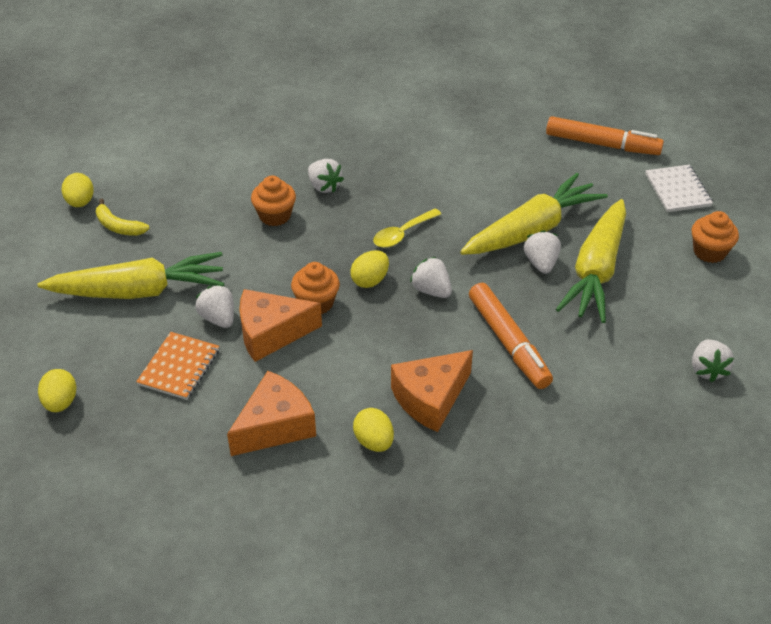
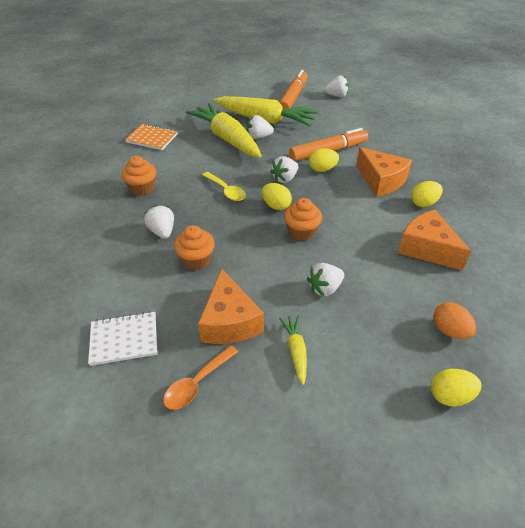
camera: 90 degrees left, 0 degrees up
yellow carrot [37,252,224,299] -> yellow carrot [279,315,307,385], size x0.44
yellow egg [62,173,94,207] -> yellow egg moved to [309,148,339,172]
yellow banana [96,199,150,236] -> orange spoon [163,345,238,410]
orange notebook [136,332,219,400] -> orange notebook moved to [125,124,178,150]
orange cheese [239,289,322,362] -> orange cheese moved to [198,269,264,344]
white strawberry [308,159,344,193] -> white strawberry turned 75 degrees counterclockwise [144,205,174,239]
orange marker [546,116,664,155] -> orange marker moved to [279,70,308,110]
white notebook [645,165,713,212] -> white notebook moved to [88,311,158,366]
orange cupcake [692,211,739,263] -> orange cupcake moved to [121,156,156,196]
none -> orange egg [433,302,476,339]

